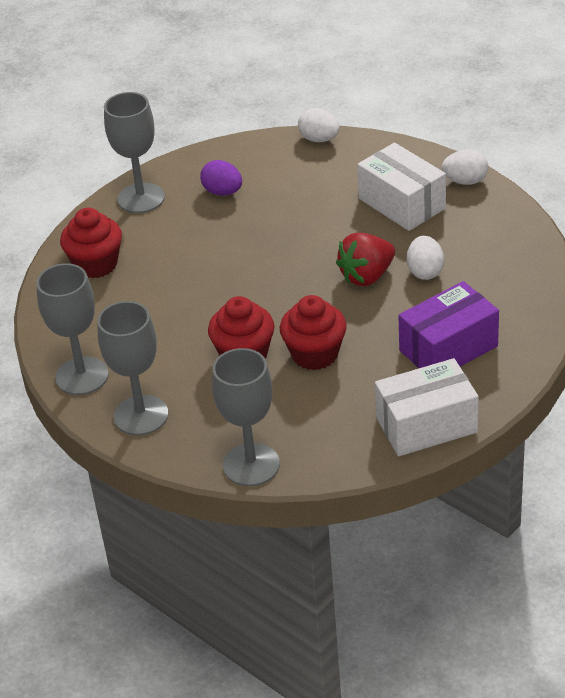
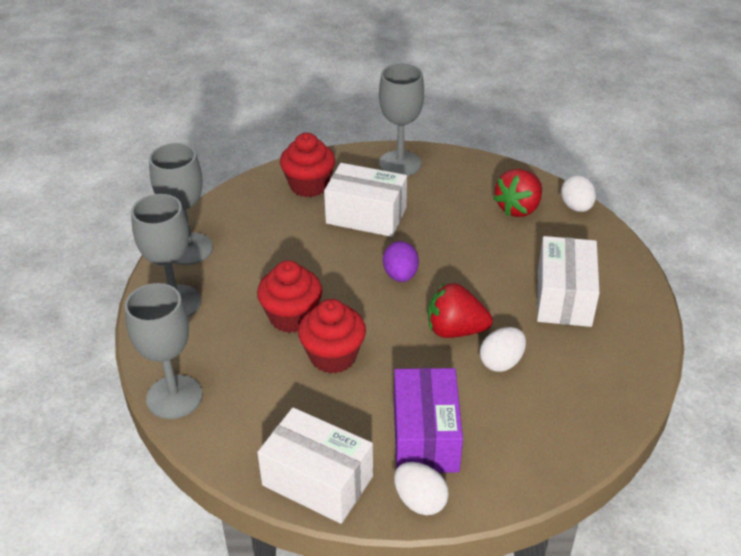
camera: 45 degrees right, 0 degrees up
purple egg [200,160,242,196] -> purple egg moved to [383,241,419,282]
purple box [398,281,499,368] -> purple box turned 75 degrees clockwise [394,368,463,473]
white egg [442,150,489,185] -> white egg moved to [394,462,449,515]
none -> white box [324,163,407,237]
none -> red strawberry [493,169,542,217]

